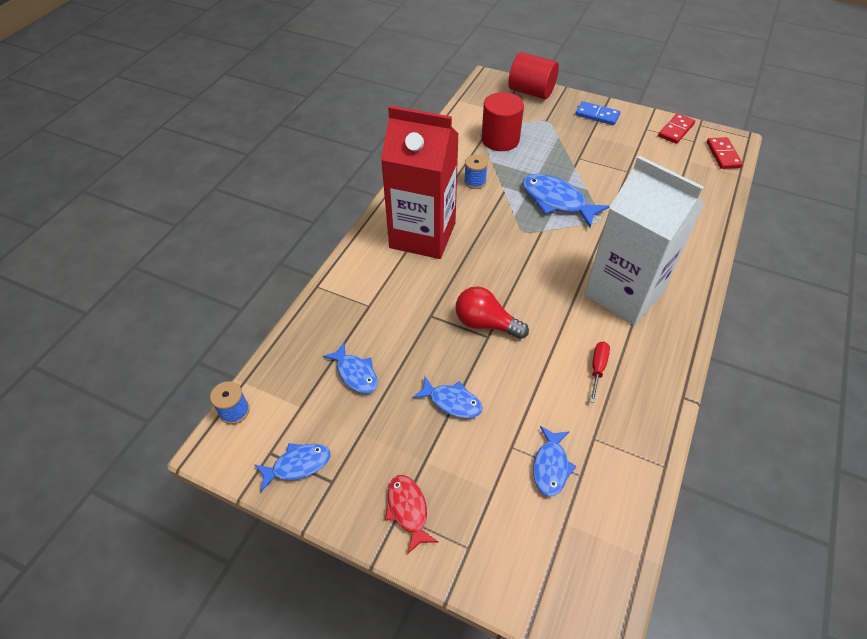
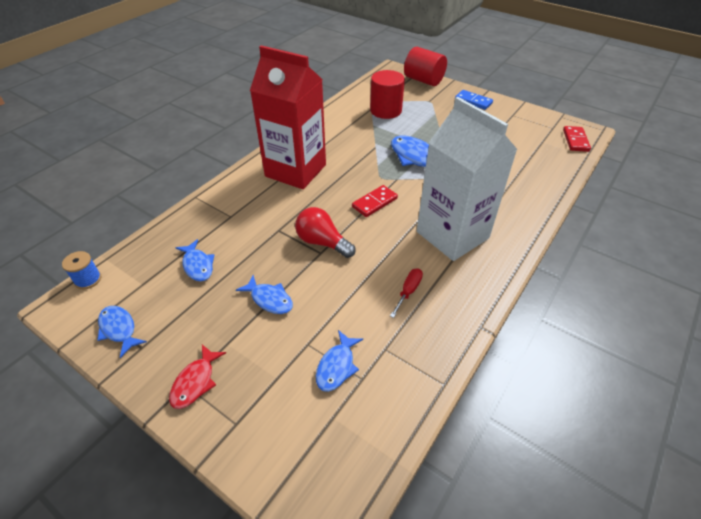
camera: 10 degrees right, 5 degrees down
blue fish [254,443,330,492] -> blue fish turned 120 degrees counterclockwise [97,306,147,358]
red fish [385,475,439,554] -> red fish turned 150 degrees counterclockwise [169,344,226,409]
blue spool [464,155,488,189] -> none
red domino [658,113,695,144] -> red domino moved to [352,185,398,217]

